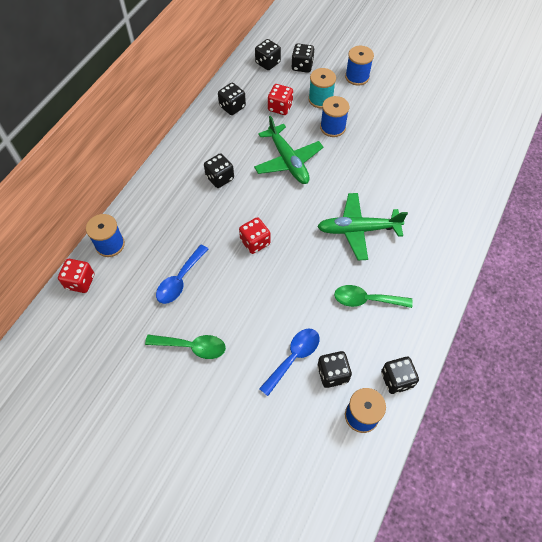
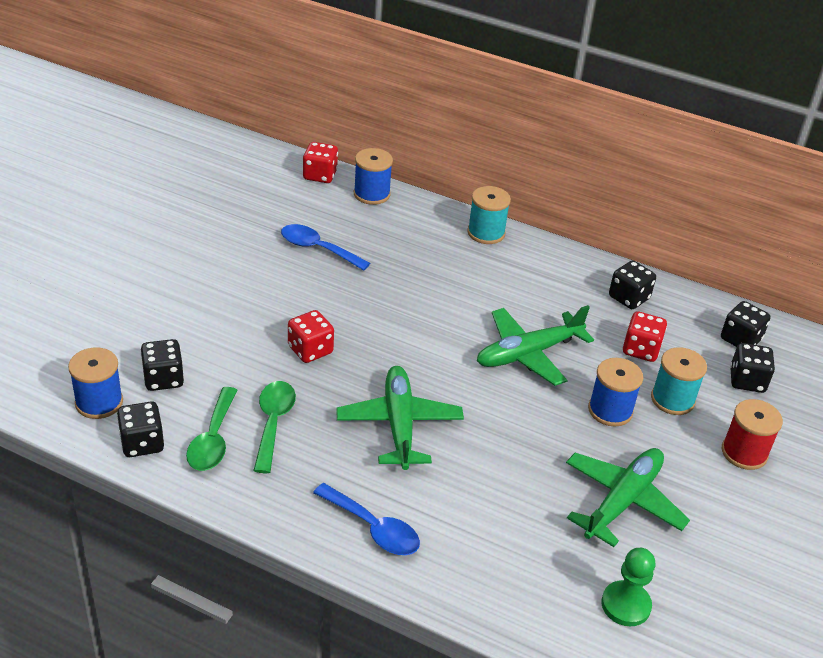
camera: 85 degrees right, 20 degrees down
green spoon [145,335,226,359] -> green spoon moved to [186,387,238,471]
black dice [204,153,234,188] -> none
red dice [239,217,270,254] -> red dice moved to [288,310,334,363]
blue spoon [259,329,320,396] -> blue spoon moved to [313,483,420,555]
blue spool [345,46,374,85] -> red spool [722,399,783,470]
none -> turquoise spool [467,186,511,244]
none -> green plane [566,448,690,547]
none -> green pawn [601,548,656,626]

